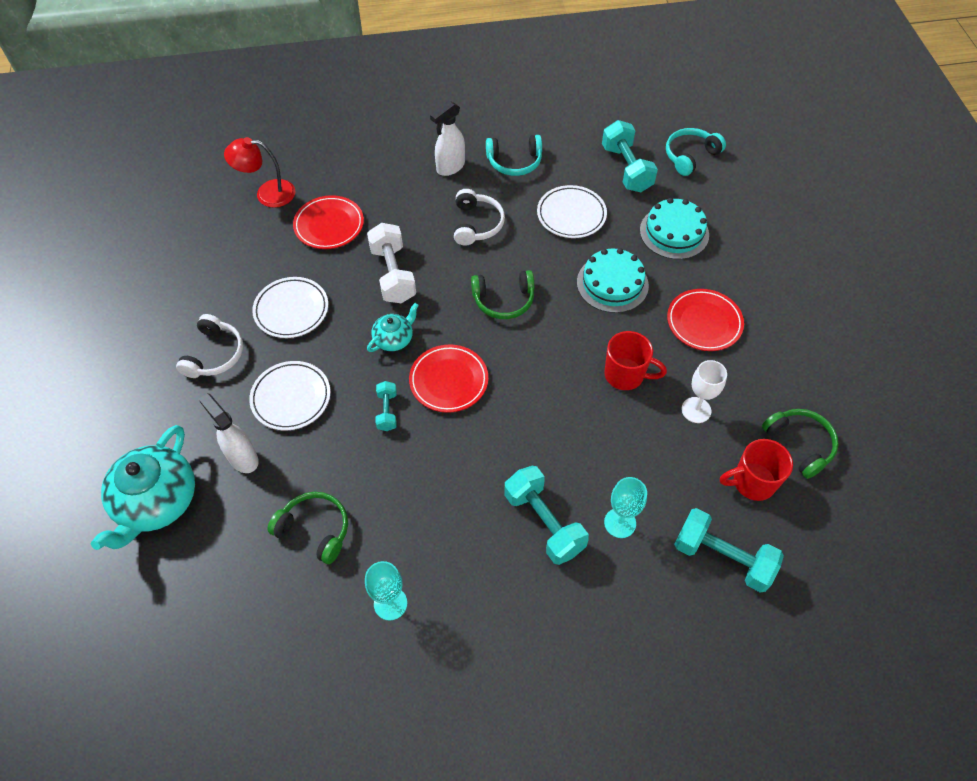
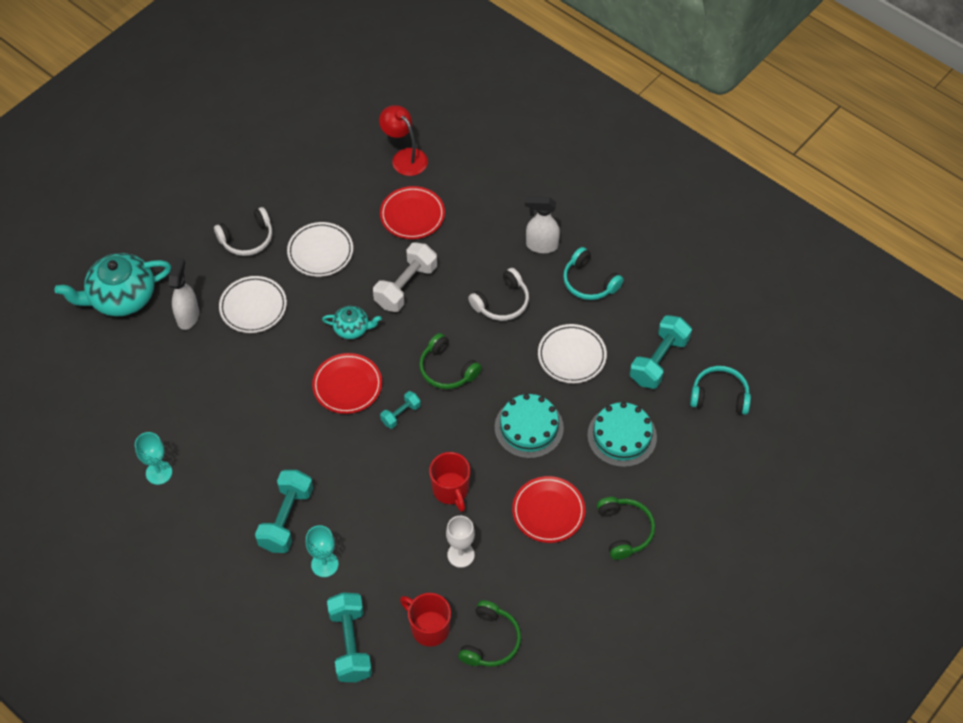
camera: 50 degrees right, 0 degrees up
green headphones [267,492,348,564] -> green headphones moved to [597,497,655,560]
turquoise dumbbell [375,381,397,431] -> turquoise dumbbell moved to [380,391,421,429]

